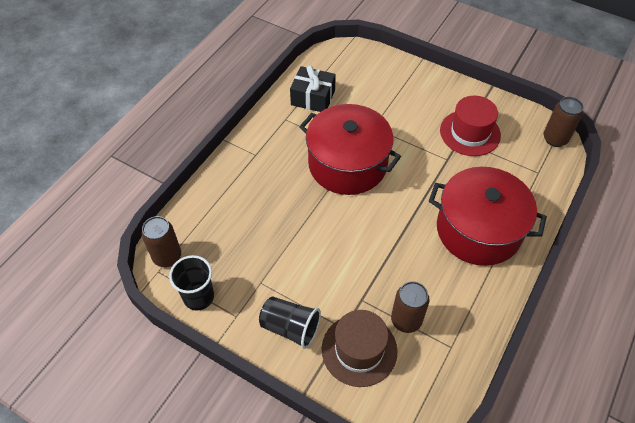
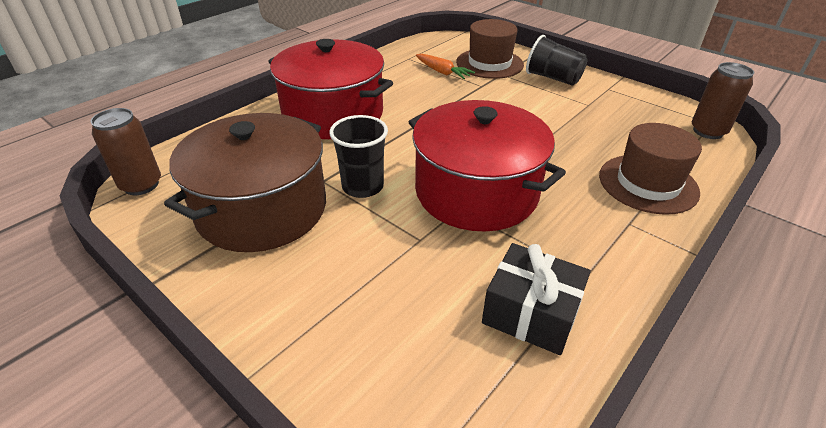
camera: 170 degrees left, 15 degrees down
black cup [169,255,214,311] -> black cup moved to [329,115,388,198]
brown can [391,281,430,333] -> orange carrot [416,54,475,79]
red hat [440,96,501,156] -> brown pot [164,113,326,252]
none -> brown hat [599,123,702,215]

